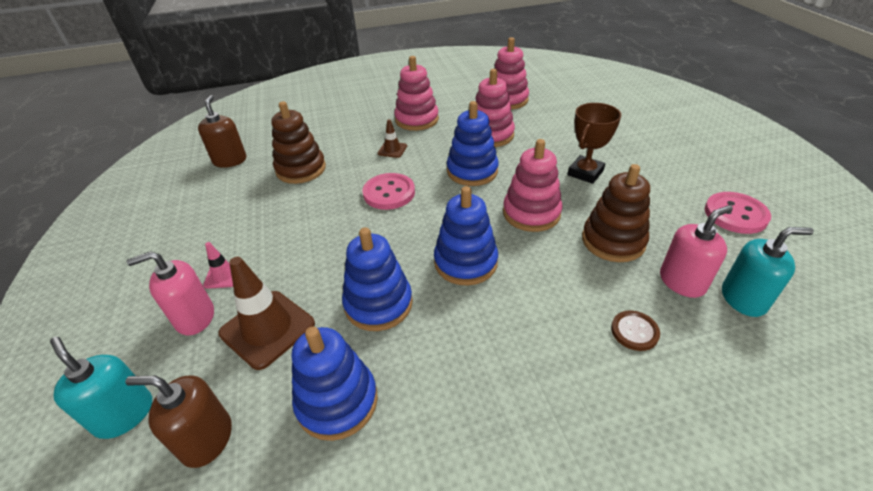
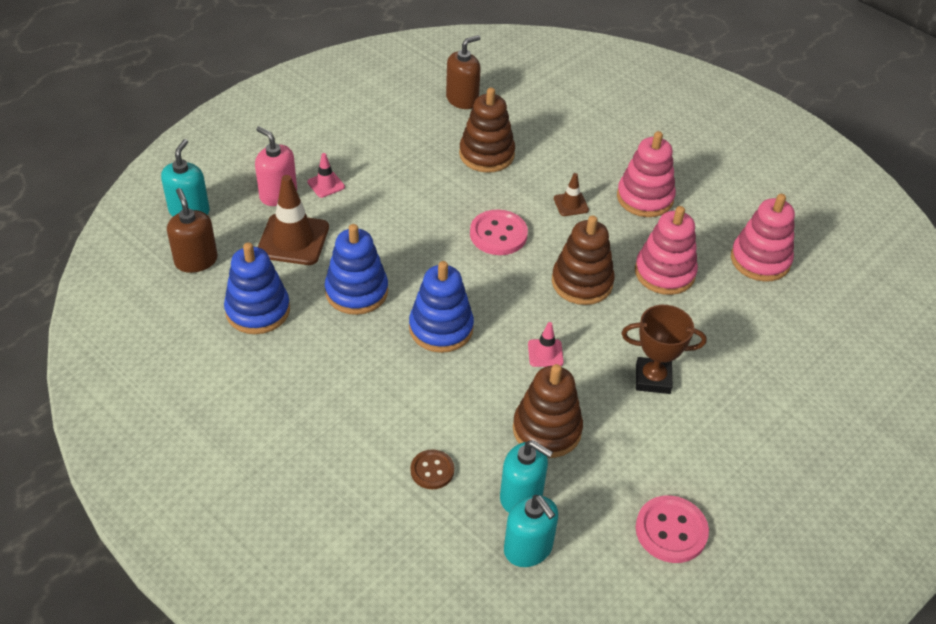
camera: 55 degrees right, 5 degrees up
blue stacking toy [447,101,499,186] -> brown stacking toy [552,215,615,305]
pink stacking toy [503,139,562,232] -> pink traffic cone [528,322,564,367]
pink soap dispenser [660,205,733,298] -> turquoise soap dispenser [500,440,553,513]

